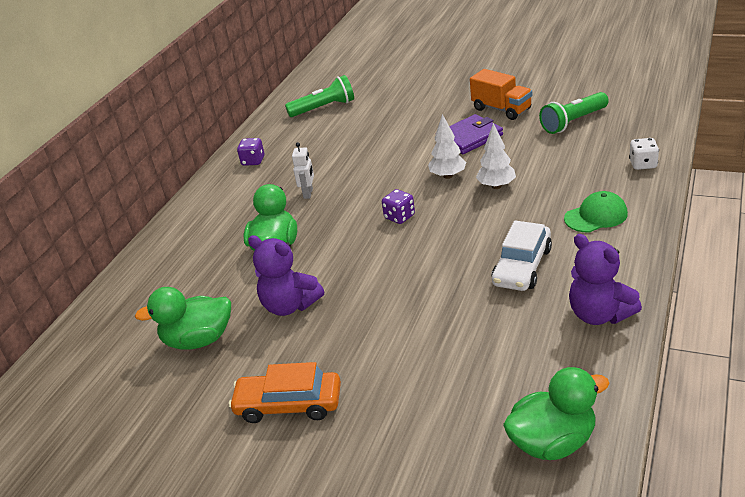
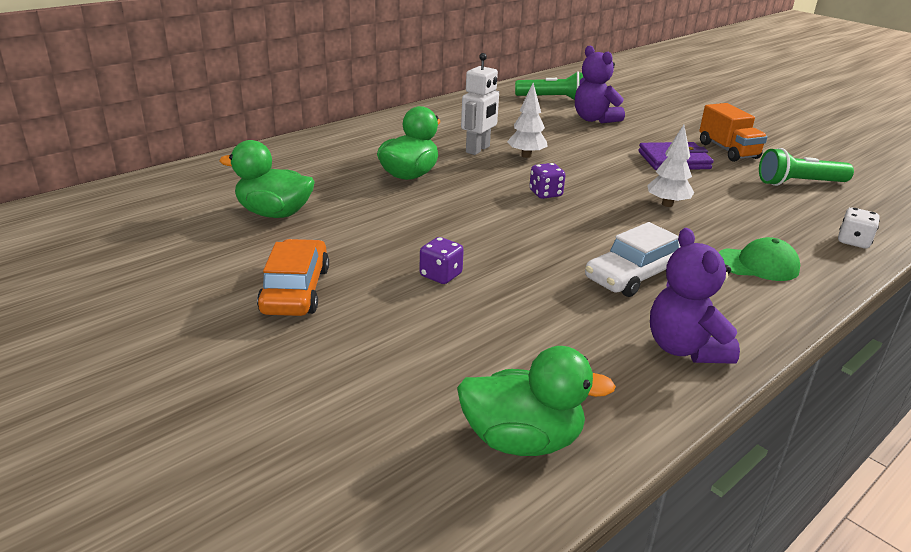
camera: 20 degrees right, 5 degrees down
orange car [229,362,341,423] -> orange car turned 60 degrees clockwise [257,239,329,316]
purple dice [237,138,264,166] -> purple dice moved to [420,237,464,284]
purple teddy bear [248,235,324,316] -> purple teddy bear moved to [575,45,625,123]
white robot [292,142,314,199] -> white robot [461,53,499,155], size x1.53
white tree [428,114,466,179] -> white tree moved to [507,83,548,158]

